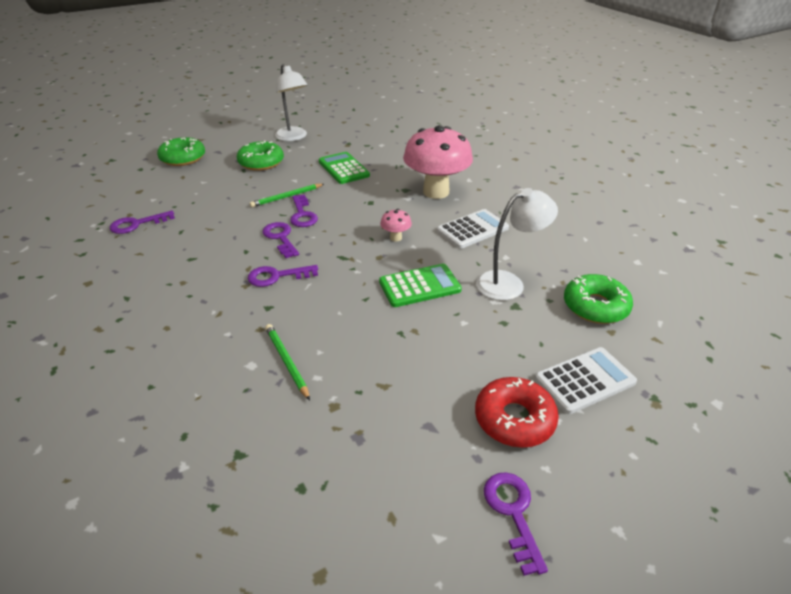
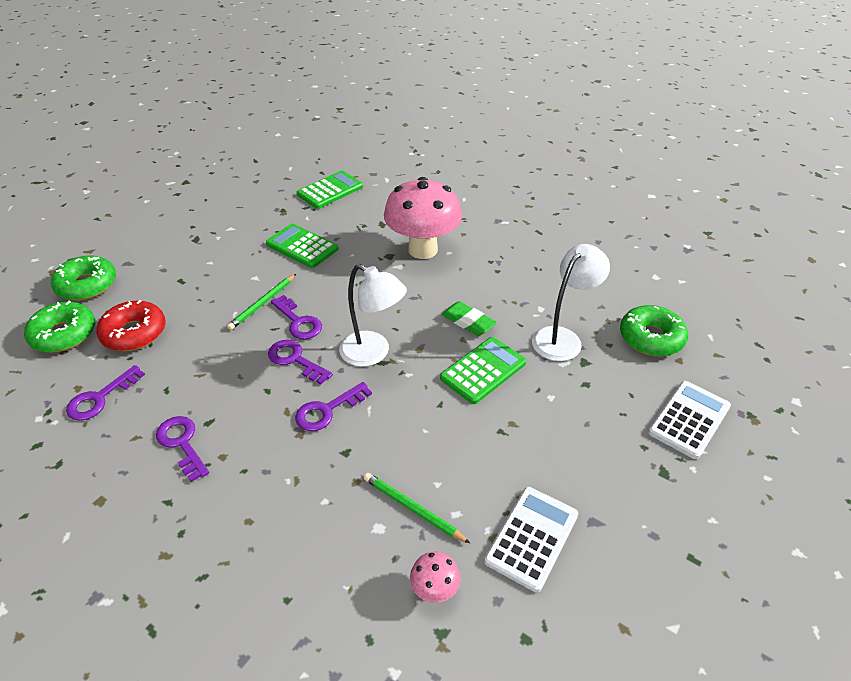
camera: 25 degrees left, 5 degrees up
green donut [237,141,284,171] -> green donut moved to [24,301,95,352]
white lamp [275,64,307,141] -> white lamp moved to [339,264,407,367]
pink mushroom [380,209,412,242] -> pink mushroom moved to [410,552,461,603]
white calculator [437,209,509,249] -> white calculator moved to [484,487,578,593]
red donut [475,377,559,448] -> red donut moved to [96,300,166,351]
purple key [484,472,548,576] -> purple key moved to [156,416,209,482]
none -> green calculator [297,171,363,209]
none -> green eraser [441,301,497,336]

